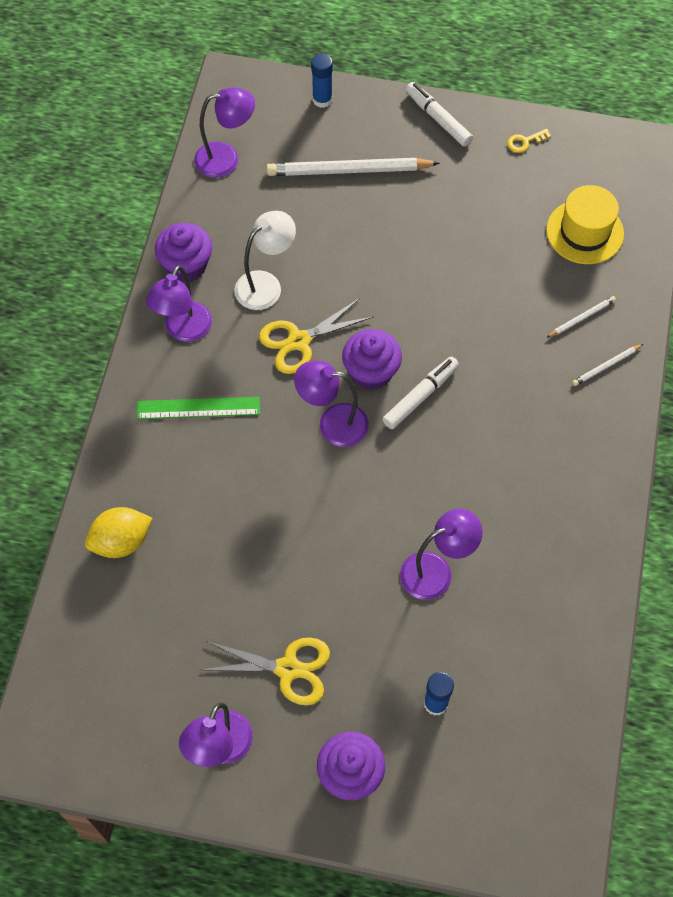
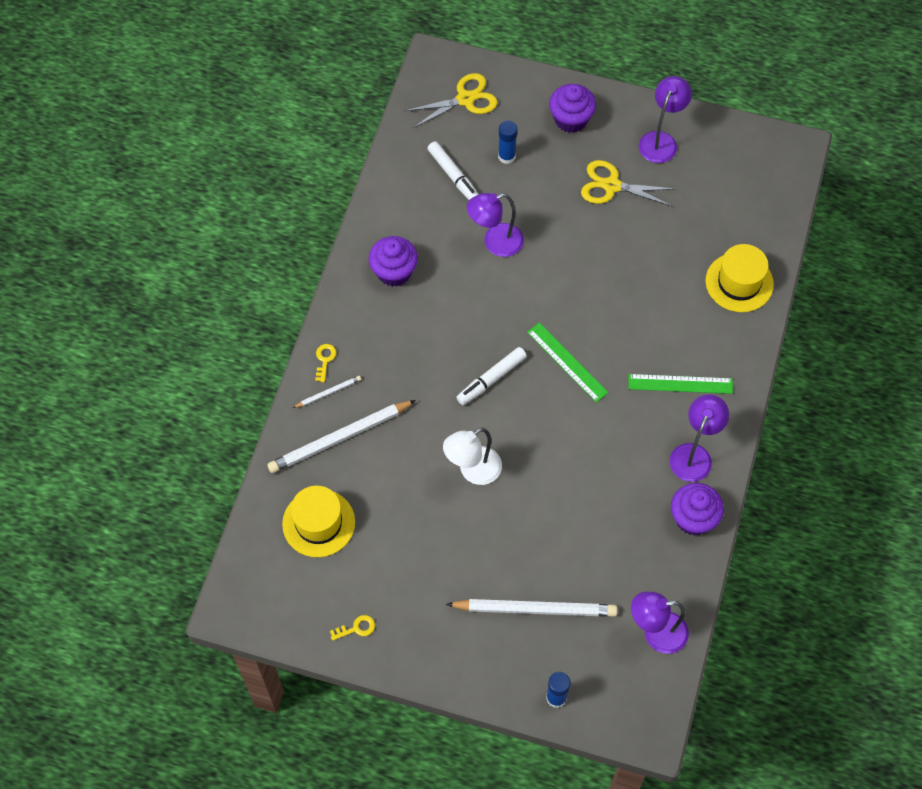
camera: 175 degrees left, 0 degrees up
yellow lemon [85,507,152,558] -> yellow hat [706,244,774,312]
white lamp [235,211,296,310] -> white lamp moved to [443,428,502,485]
yellow scissors [259,298,373,374] -> yellow scissors moved to [405,73,498,128]
purple lamp [294,361,368,447] -> green ruler [527,323,609,402]
purple cupcake [342,329,402,390] -> purple cupcake moved to [369,236,418,287]
white marker [406,82,473,147] -> white marker moved to [427,141,479,200]
white pencil [546,296,616,338] -> white pencil [267,400,416,473], size x2.15
none -> yellow key [315,344,336,382]

